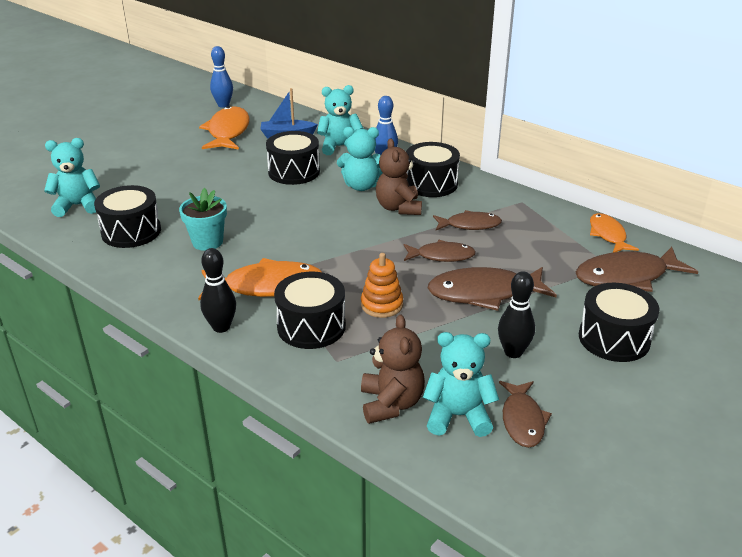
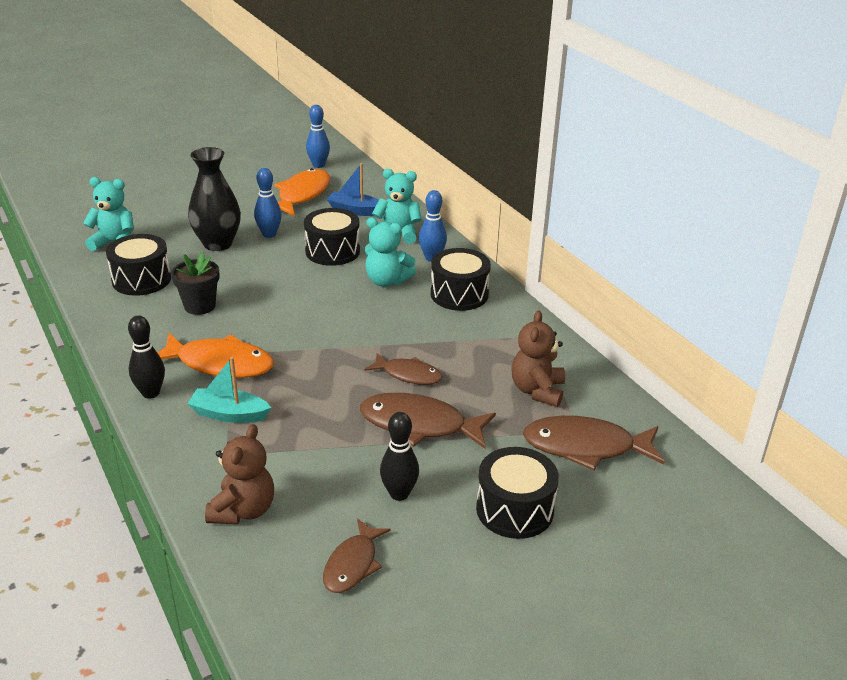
camera: 20 degrees right, 0 degrees up
turquoise flower pot [179,188,227,251] -> black flower pot [171,252,220,315]
black drum [274,272,346,349] -> turquoise boat [187,357,271,423]
orange stacking toy [361,253,403,318] -> none
brown teddy bear [376,139,422,215] -> brown teddy bear moved to [512,311,565,407]
turquoise teddy bear [423,332,499,437] -> none
brown fish [433,210,502,230] -> none
orange fish [590,213,639,253] -> none
none -> black vase [188,147,241,251]
none -> blue bowling pin [254,168,282,238]

